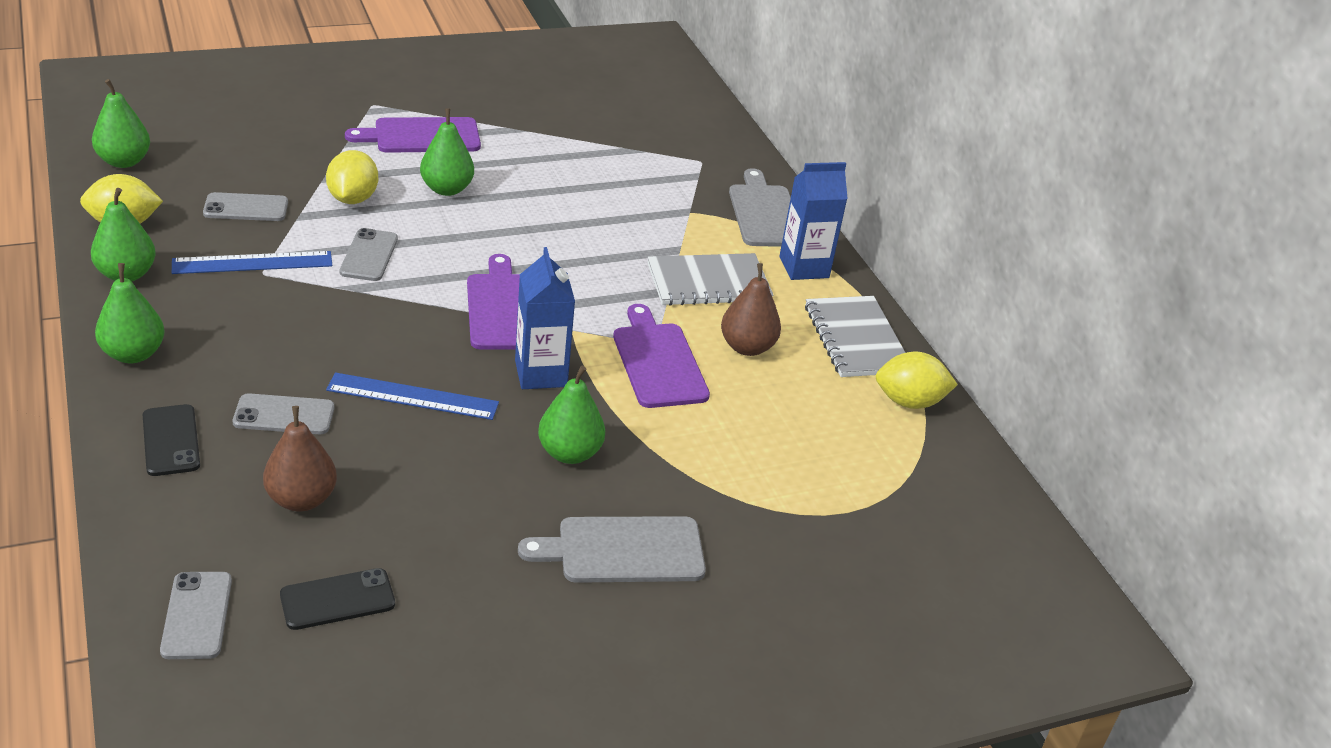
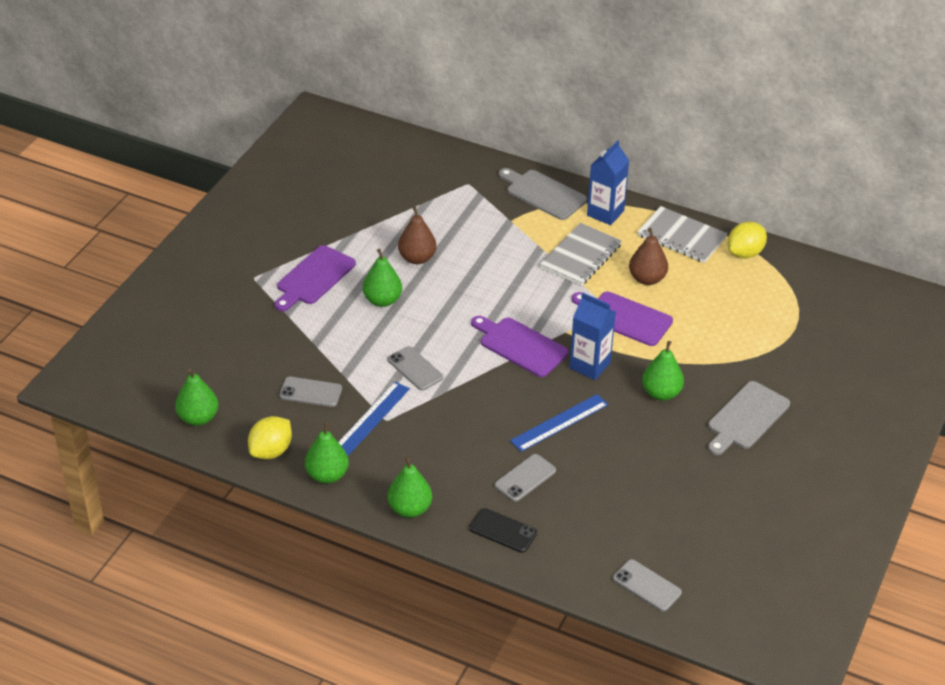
camera: 40 degrees left, 5 degrees up
grey phone [203,192,288,221] -> grey phone turned 60 degrees clockwise [279,377,342,407]
brown pear [263,406,337,511] -> brown pear moved to [398,207,437,264]
black phone [280,568,395,630] -> none
yellow lemon [326,150,378,204] -> none

